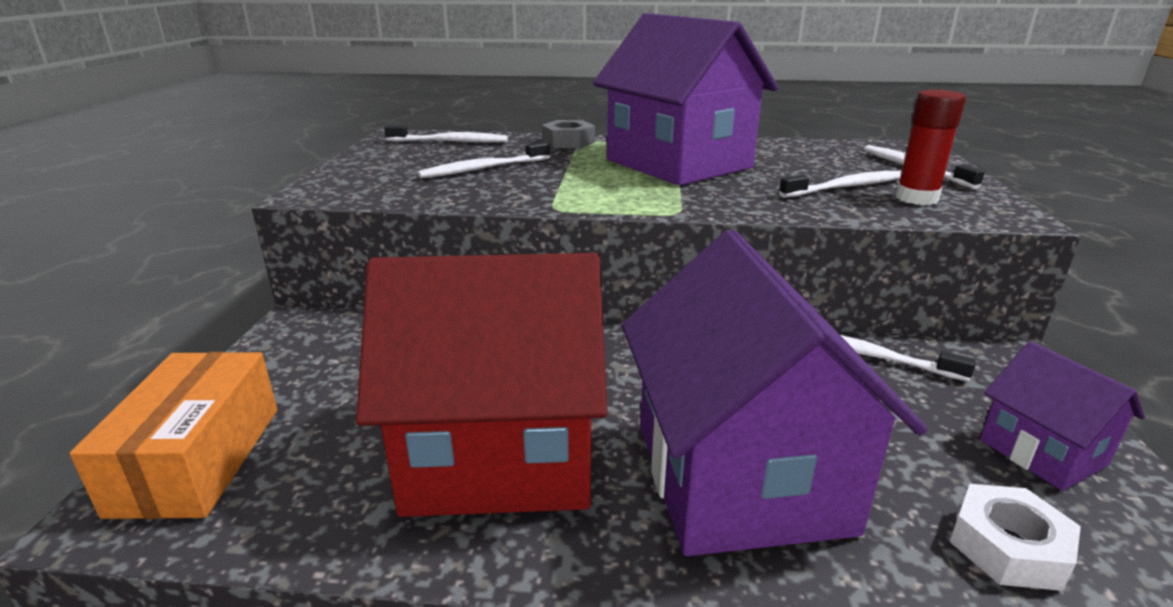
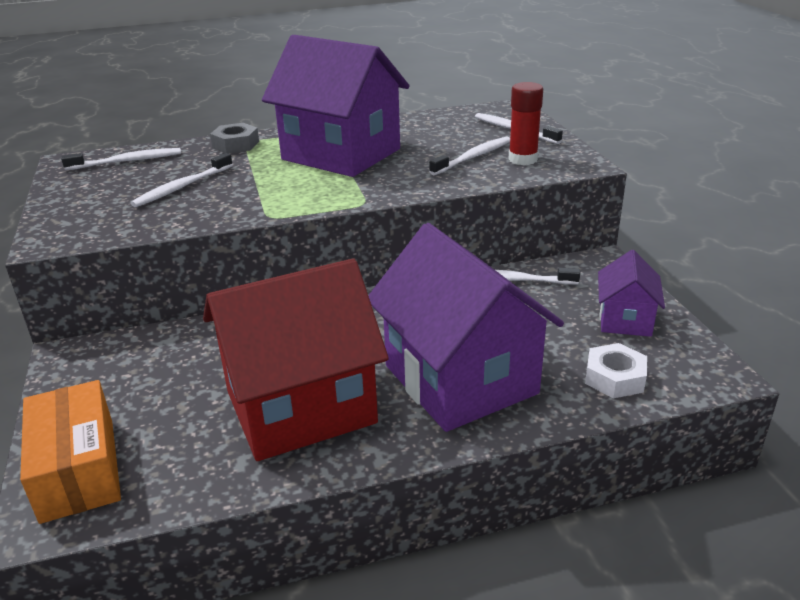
camera: 20 degrees left, 5 degrees up
purple house [980,341,1145,491] -> purple house turned 60 degrees clockwise [598,250,665,337]

